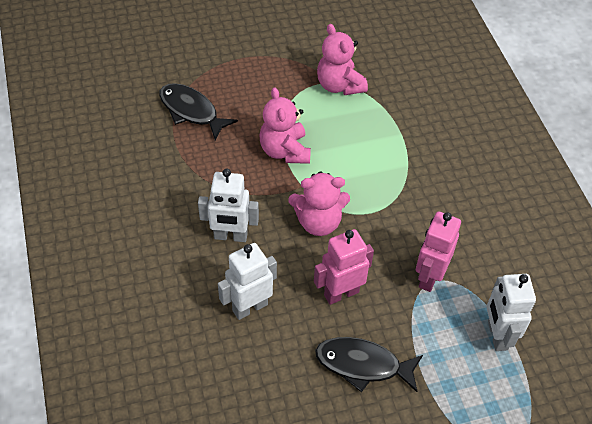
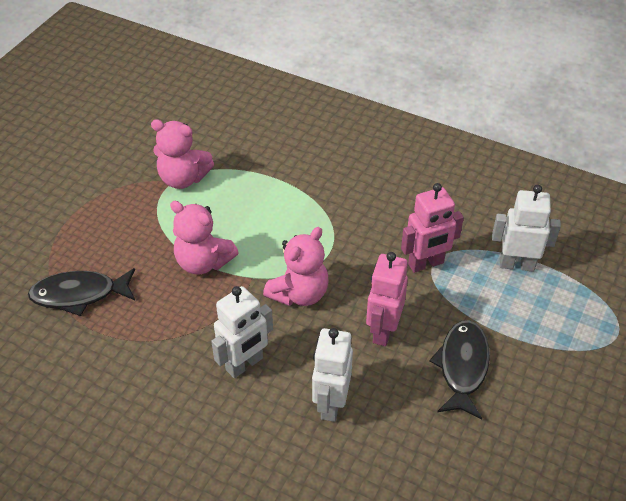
camera: 45 degrees left, 5 degrees down
black fish [315,337,423,392] -> black fish turned 135 degrees clockwise [429,320,490,420]
pink robot [416,211,461,292] -> pink robot turned 90 degrees counterclockwise [401,183,464,273]
white robot [486,274,536,351] -> white robot turned 150 degrees clockwise [492,185,561,272]

